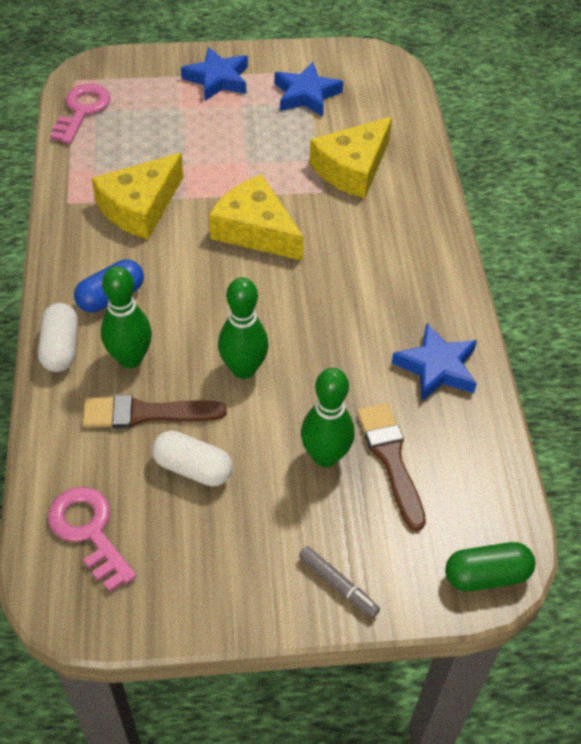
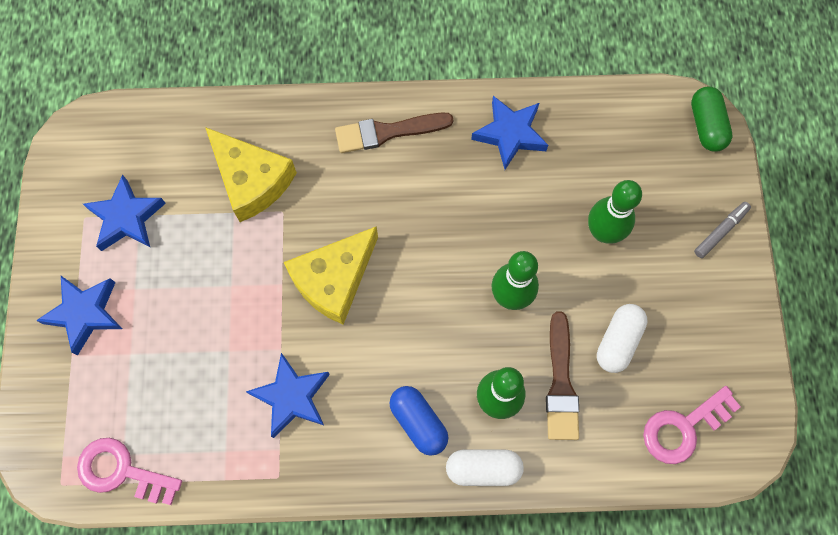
camera: 85 degrees left, 20 degrees up
yellow cheese [92,153,183,239] -> blue star [246,353,330,438]
brown brush [357,403,426,531] -> brown brush moved to [335,112,453,153]

